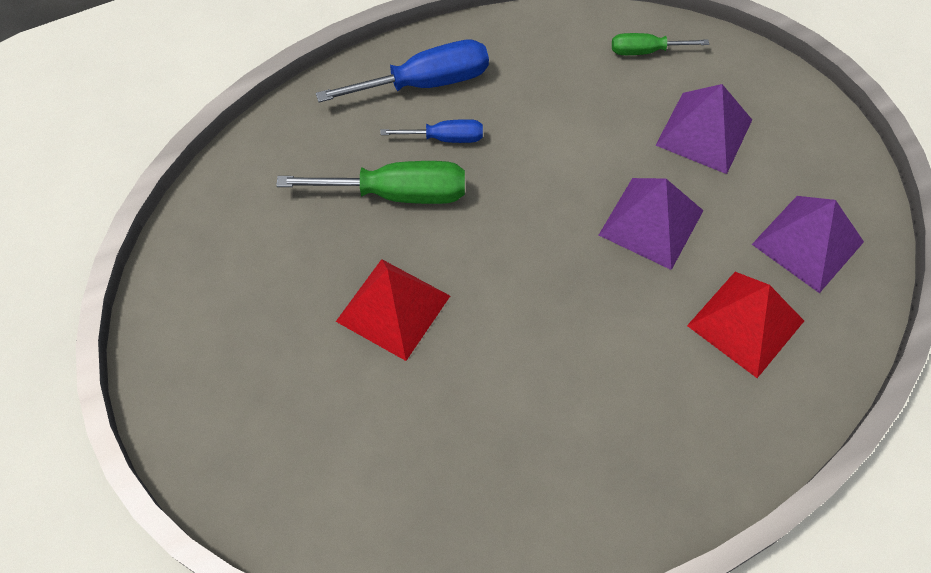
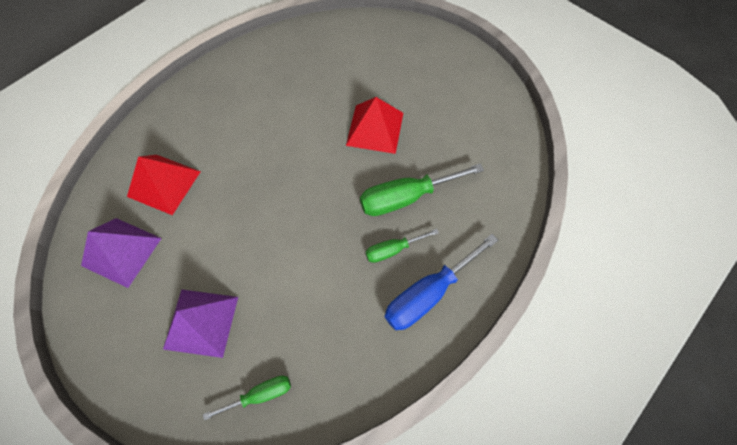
camera: 160 degrees right, 5 degrees up
blue screwdriver [380,119,483,143] -> green screwdriver [366,229,439,263]
purple pyramid [599,178,704,270] -> none

